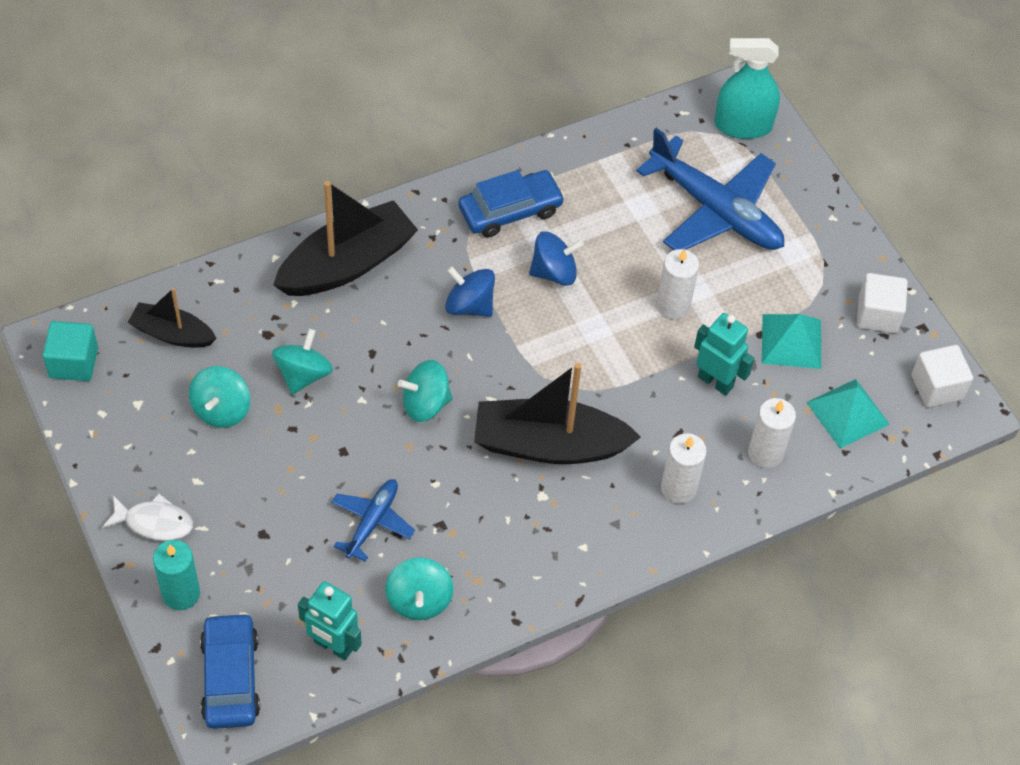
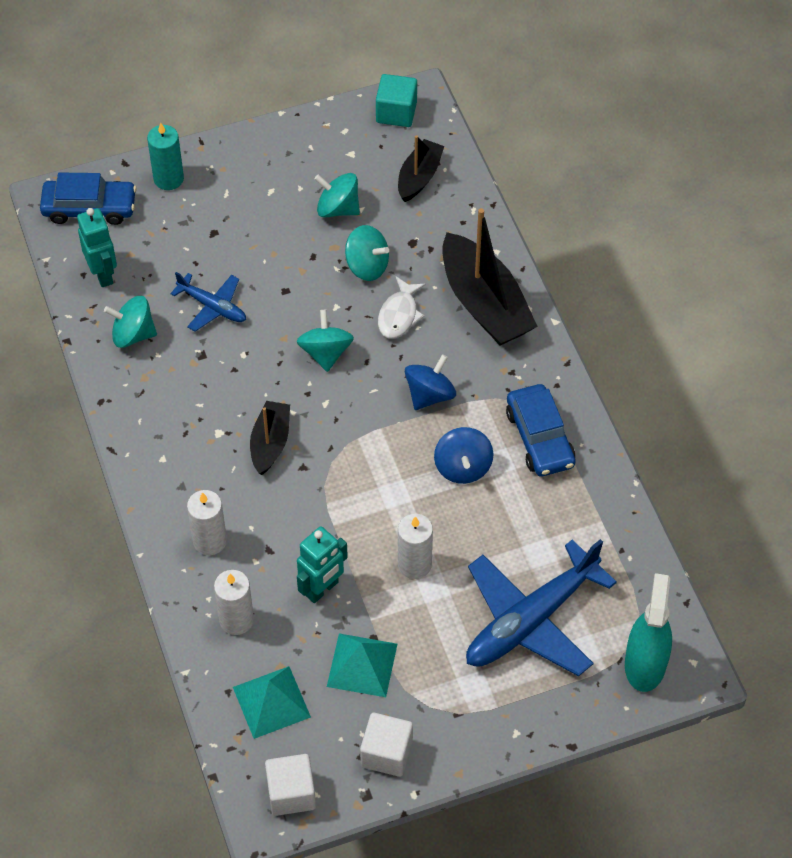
camera: 100 degrees right, 0 degrees up
white fish [102,494,193,541] -> white fish moved to [378,277,426,339]
turquoise robot [298,581,362,660] -> turquoise robot turned 120 degrees clockwise [77,208,117,287]
black boat [474,363,641,464] -> black boat [250,401,290,475], size x0.57

